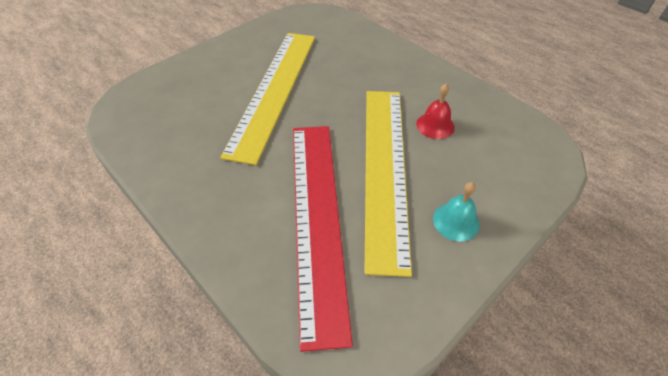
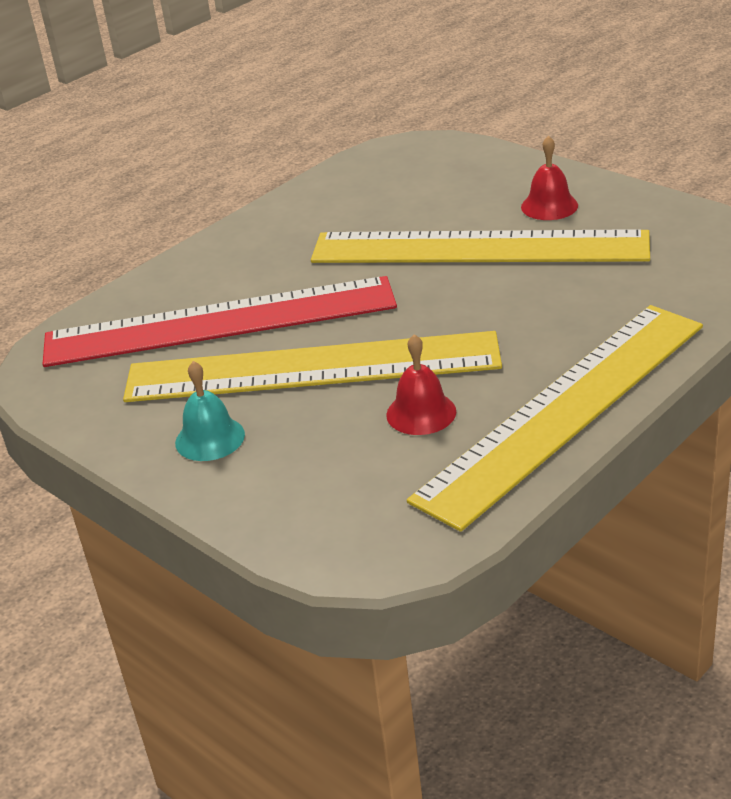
camera: 90 degrees right, 15 degrees down
none -> yellow ruler [407,305,703,532]
none -> red bell [521,136,578,220]

